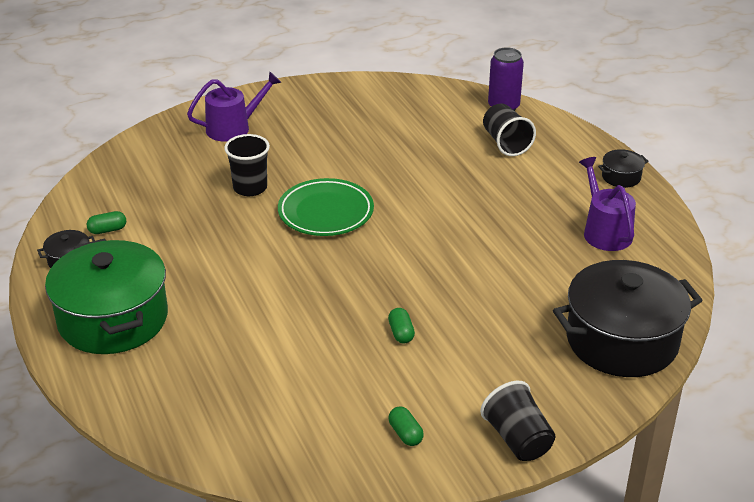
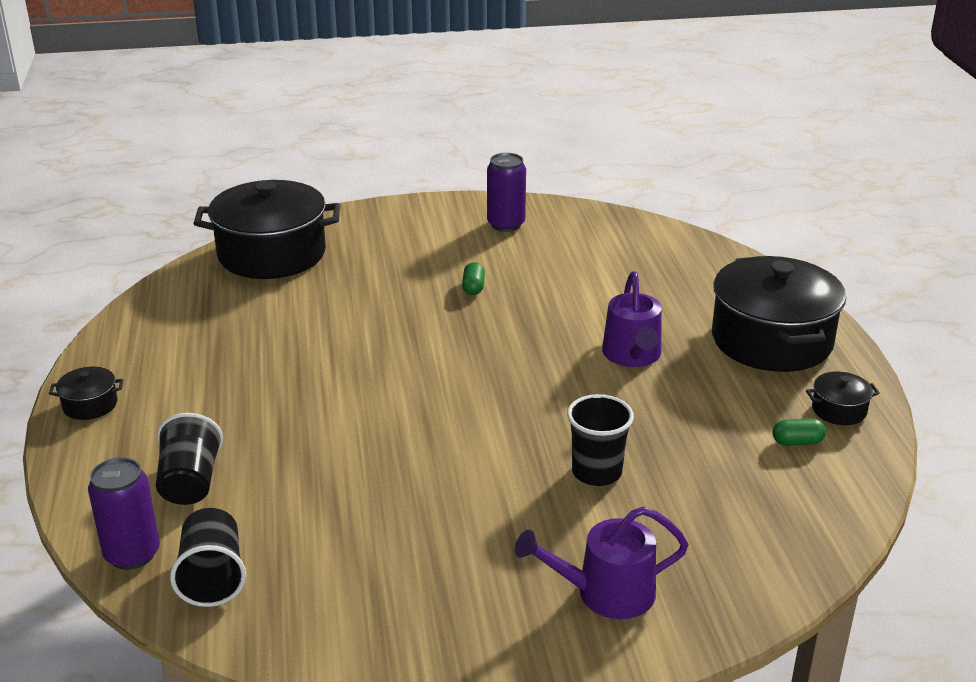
camera: 165 degrees left, 5 degrees down
green pot [45,238,168,354] -> black pot [712,256,846,372]
green plate [278,178,374,236] -> none
green capsule [389,406,424,446] -> purple can [487,153,526,232]
black cup [480,381,555,461] -> black cup moved to [170,508,246,607]
purple watering can [579,157,636,251] -> purple watering can moved to [602,271,662,367]

